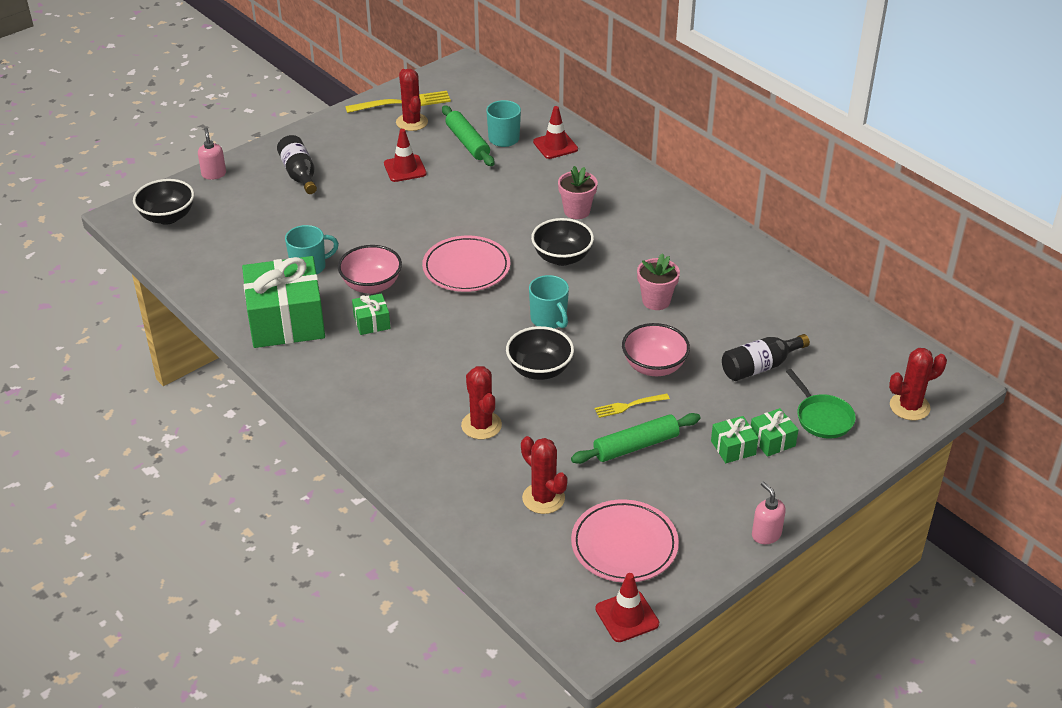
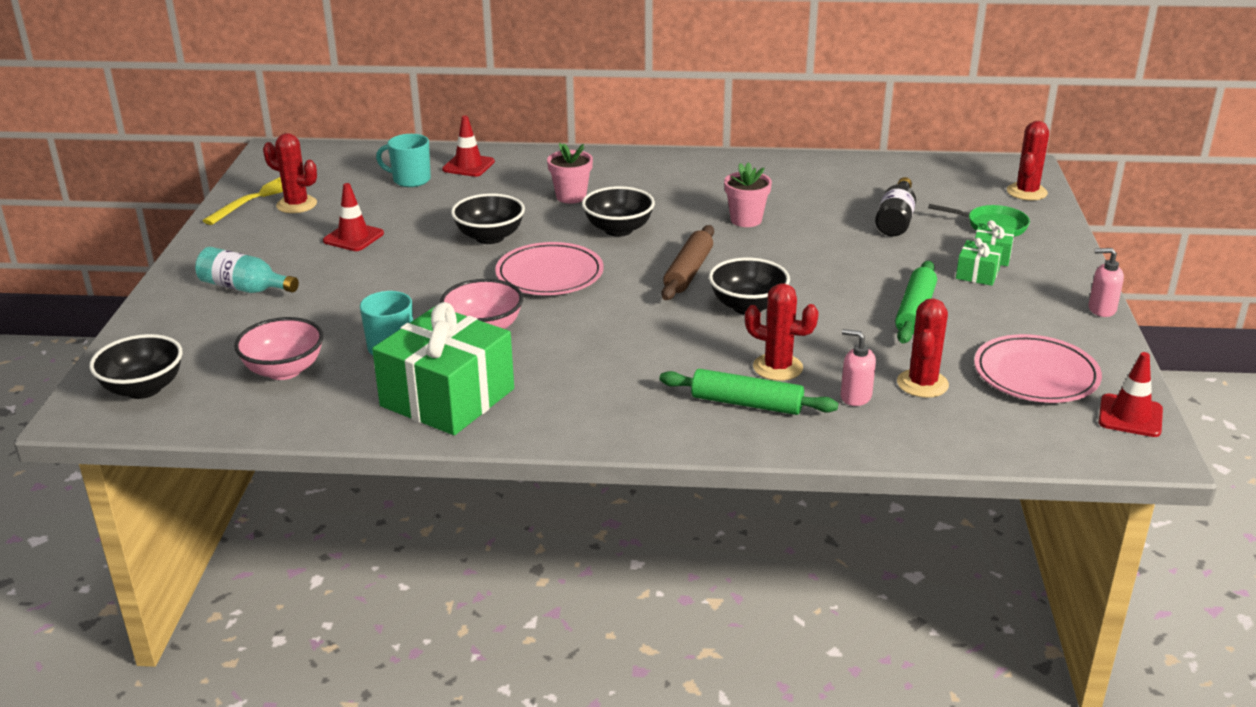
camera: 45 degrees left, 10 degrees down
pink soap dispenser [198,128,226,180] -> pink soap dispenser moved to [841,329,876,406]
black bottle [277,135,317,194] -> turquoise bottle [195,247,299,293]
green gift [352,293,390,335] -> none
green rolling pin [442,105,494,166] -> green rolling pin moved to [659,369,838,415]
red cactus [521,436,568,514] -> red cactus turned 75 degrees counterclockwise [897,298,949,398]
turquoise mug [529,275,569,328] -> brown rolling pin [661,225,714,300]
yellow fork [595,394,670,418] -> none
pink bowl [622,323,690,376] -> pink bowl moved to [234,317,324,380]
none -> black bowl [451,193,525,244]

